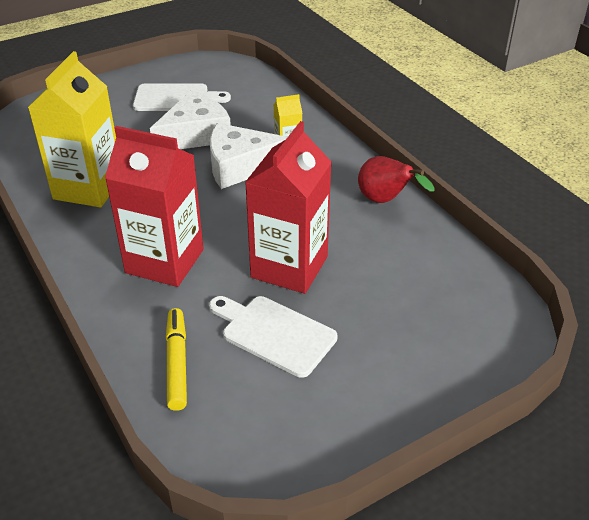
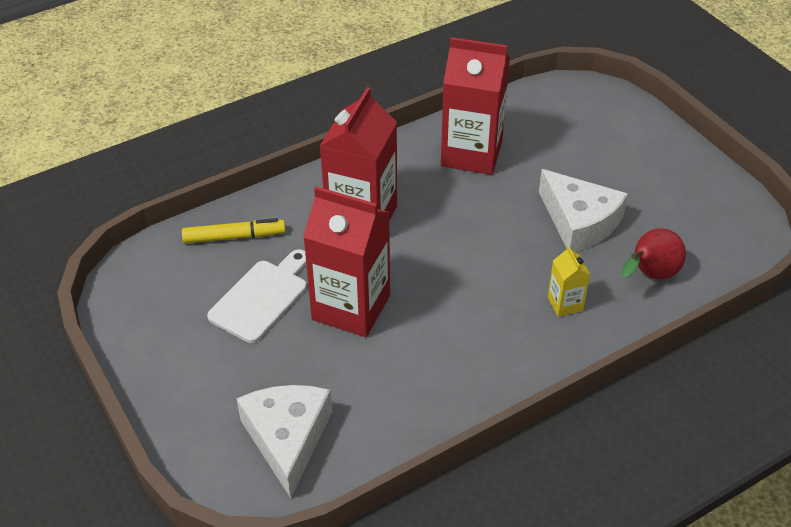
camera: 90 degrees right, 5 degrees up
yellow carton [28,51,116,207] -> red carton [441,37,510,175]
white cutting board [133,83,231,111] -> none
white cheese [210,123,288,189] -> white cheese moved to [237,385,332,498]
red pear [358,156,434,203] -> red pear moved to [621,229,686,279]

